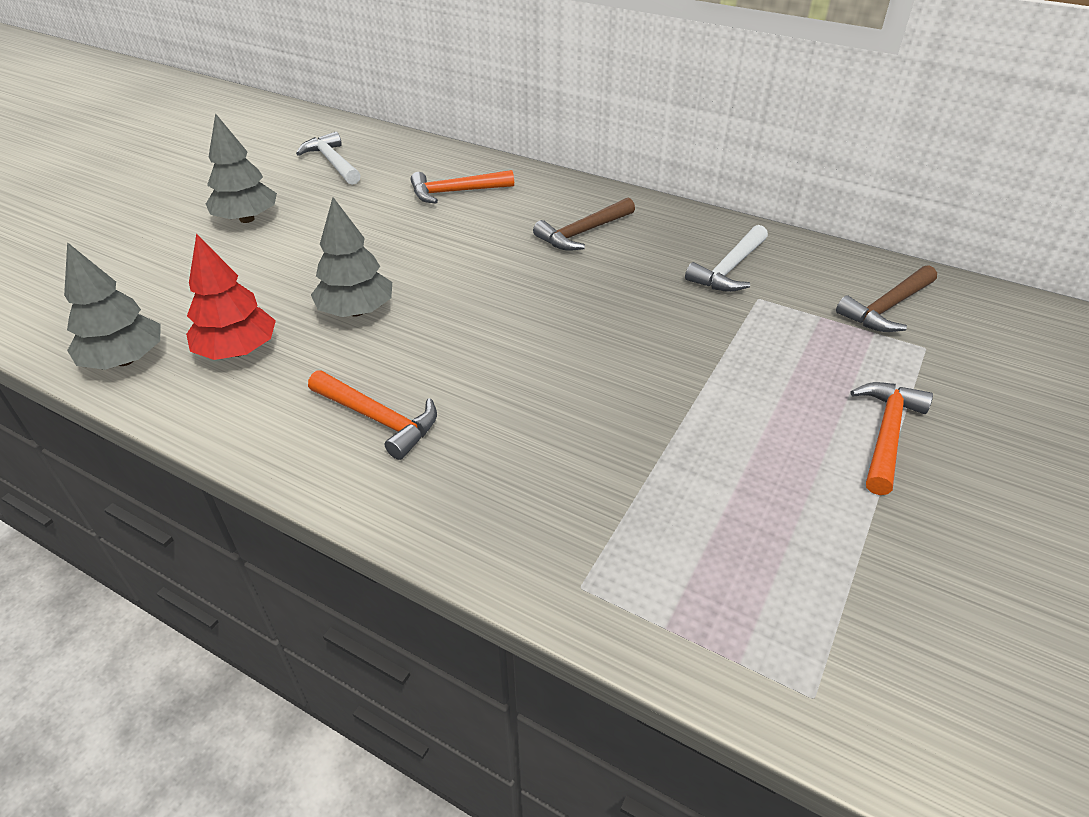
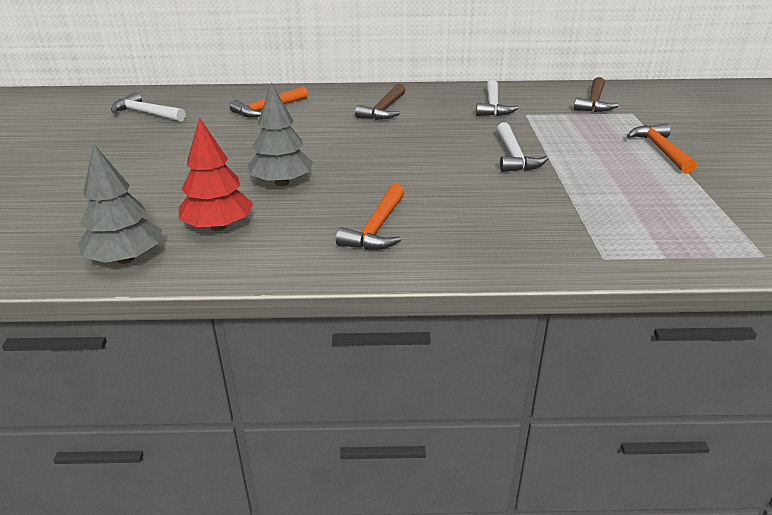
camera: 30 degrees left, 10 degrees down
grey tree [206,113,277,223] -> none
orange hammer [308,370,437,460] -> orange hammer turned 105 degrees clockwise [336,184,405,250]
none -> white hammer [496,122,549,172]

